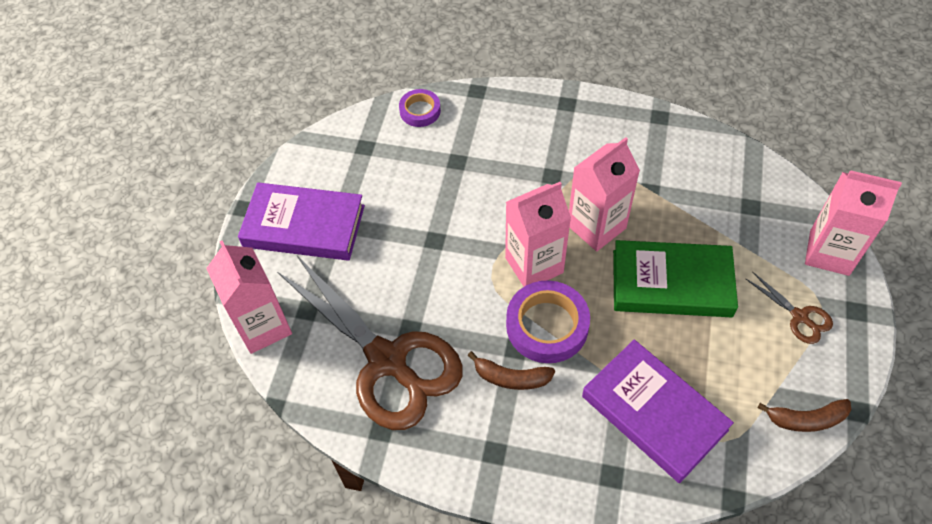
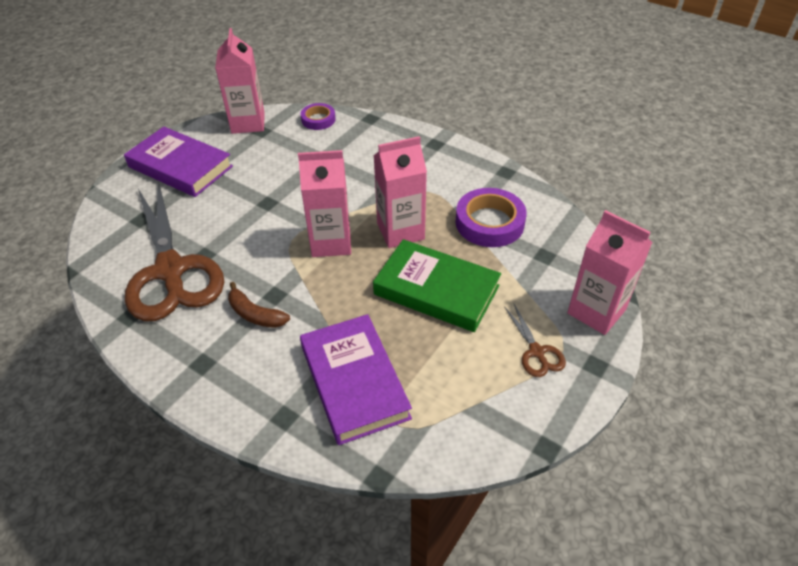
camera: 20 degrees right, 10 degrees down
pink carton [206,240,292,354] -> pink carton moved to [215,28,265,134]
purple tape [506,280,590,363] -> purple tape moved to [456,188,527,247]
brown banana [758,399,851,432] -> none

